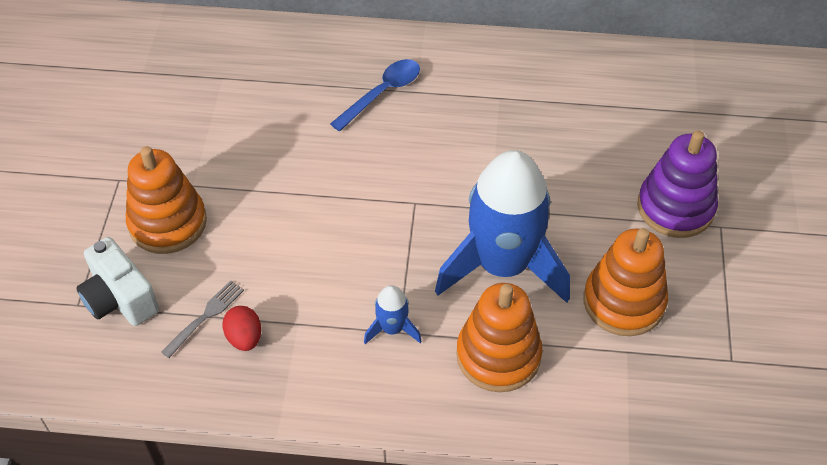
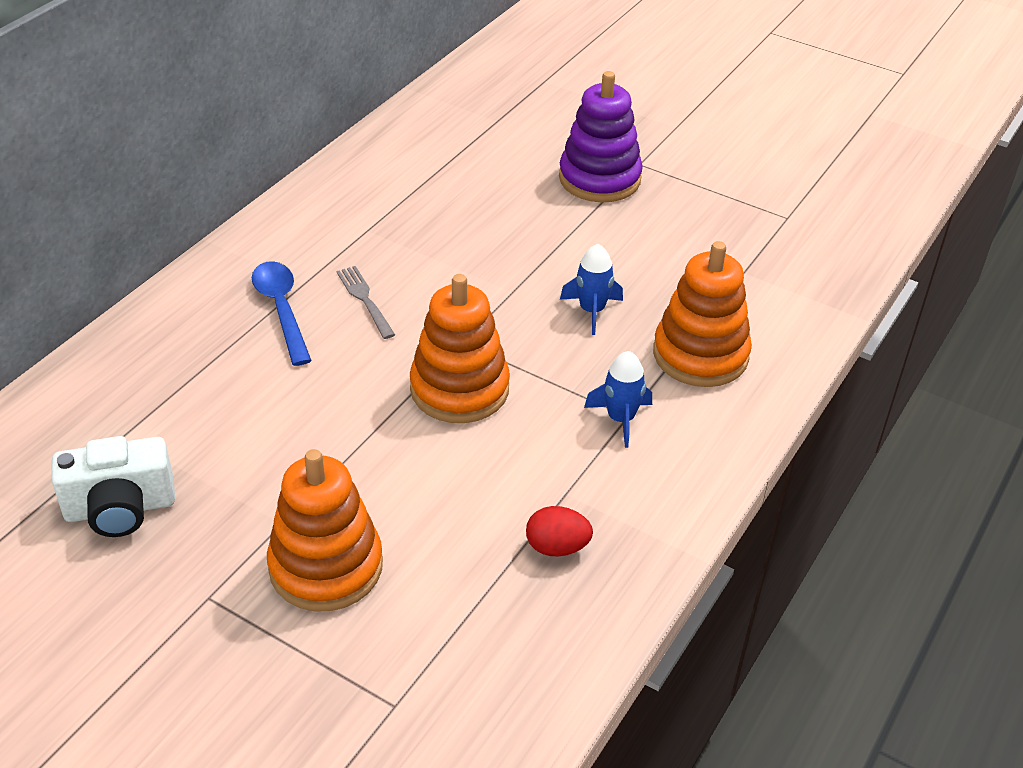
camera: 65 degrees left, 10 degrees down
white camera [76,237,159,326] -> white camera moved to [52,436,175,537]
grey fork [161,280,244,358] -> grey fork moved to [336,266,395,339]
blue rocket [435,150,570,303] -> blue rocket [560,244,623,335], size x0.42
orange stacking toy [583,228,668,336] -> orange stacking toy moved to [410,274,510,423]

